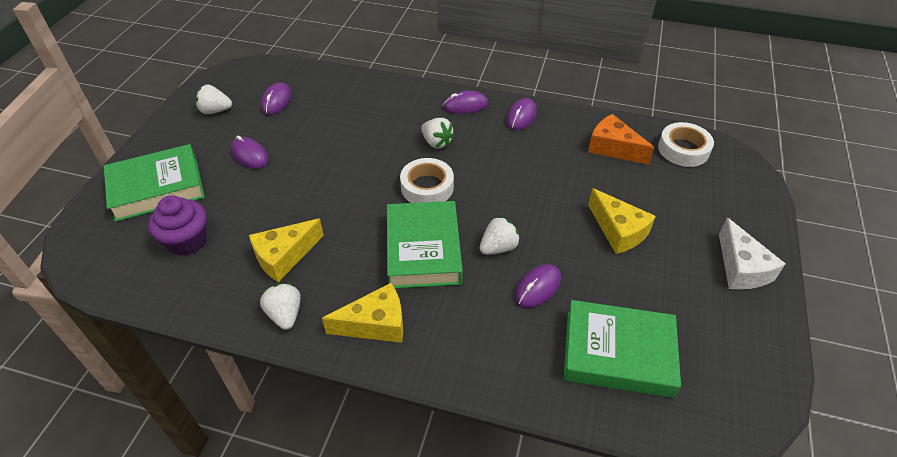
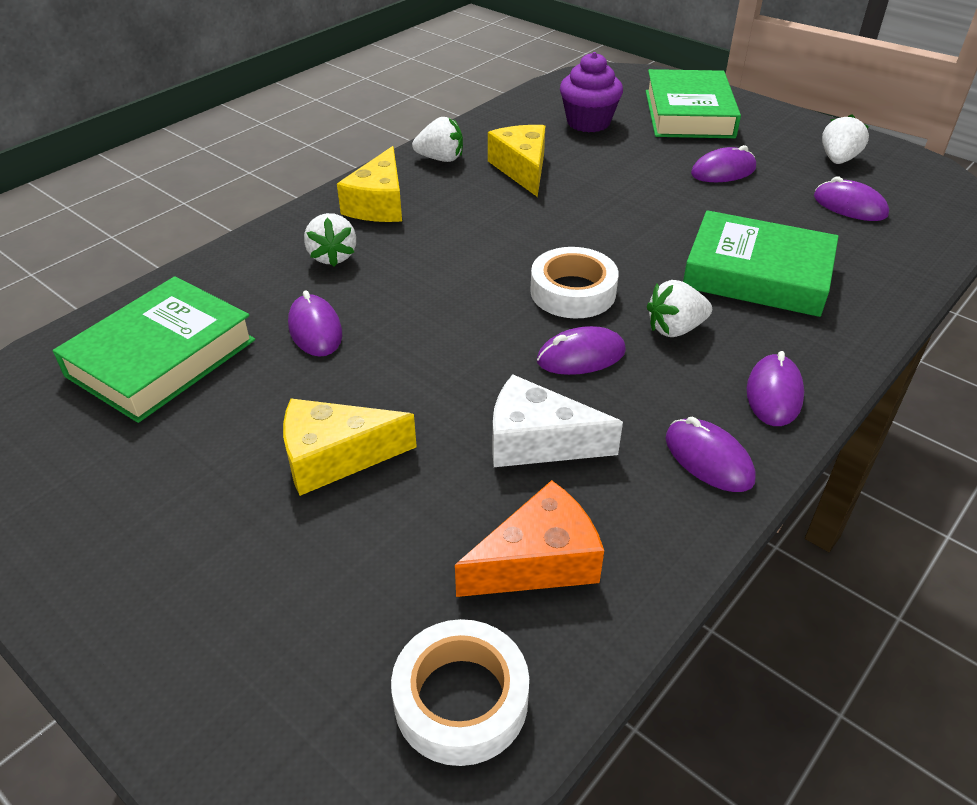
camera: 115 degrees right, 5 degrees down
green book [387,201,463,288] -> green book moved to [683,210,839,317]
white strawberry [479,216,520,255] -> white strawberry moved to [304,213,356,267]
white cheese [719,218,786,290] -> white cheese moved to [493,375,623,467]
none -> purple mouse [537,326,626,375]

